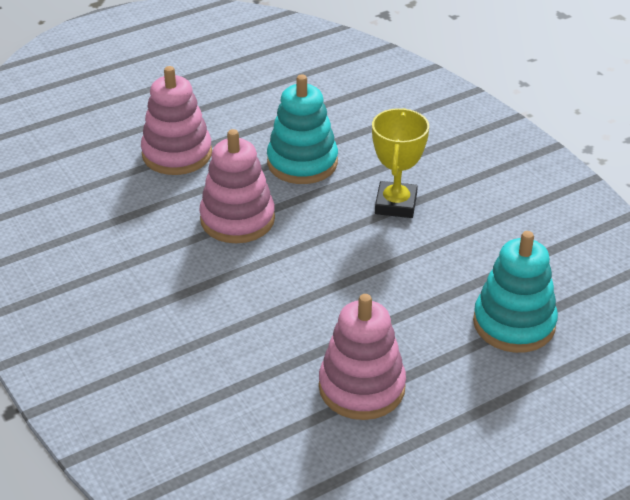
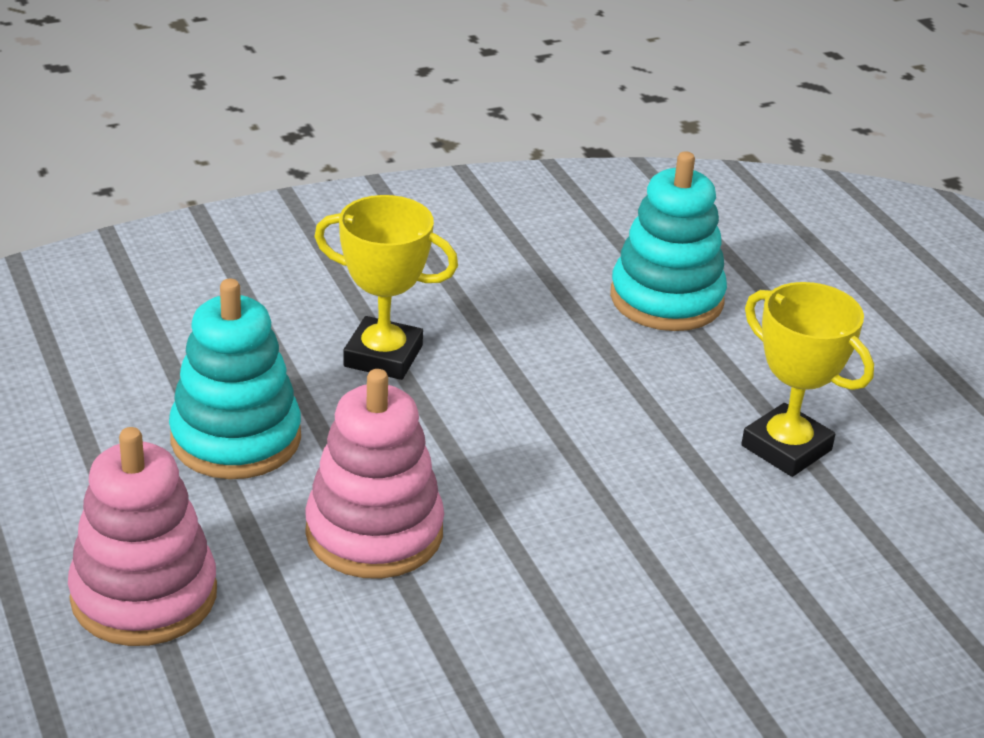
camera: 85 degrees left, 5 degrees down
pink stacking toy [319,294,406,420] -> yellow trophy [741,282,874,477]

